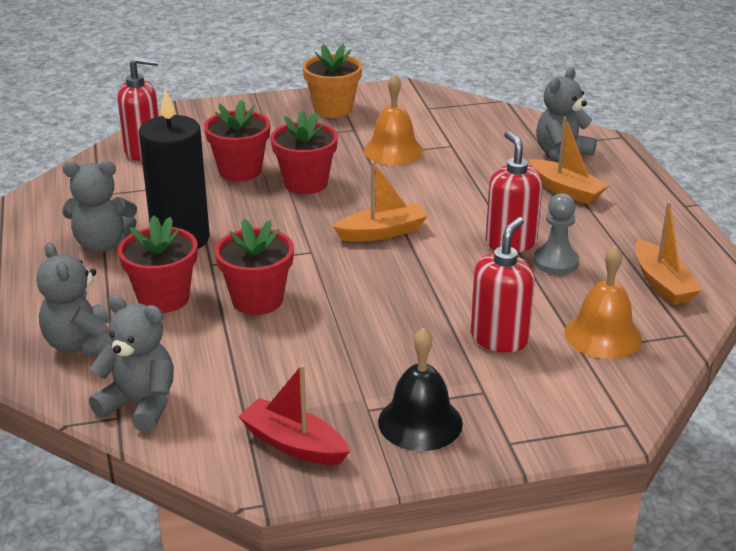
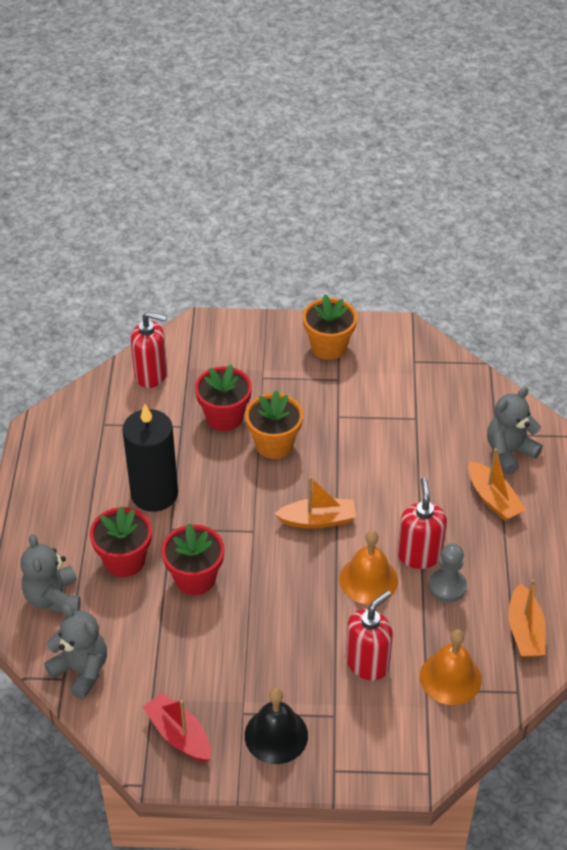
camera: 15 degrees right, 15 degrees up
grey teddy bear [62,161,137,252] -> none
red flower pot [271,111,338,194] -> orange flower pot [245,390,303,459]
orange bell [364,74,423,165] -> orange bell moved to [340,530,398,604]

